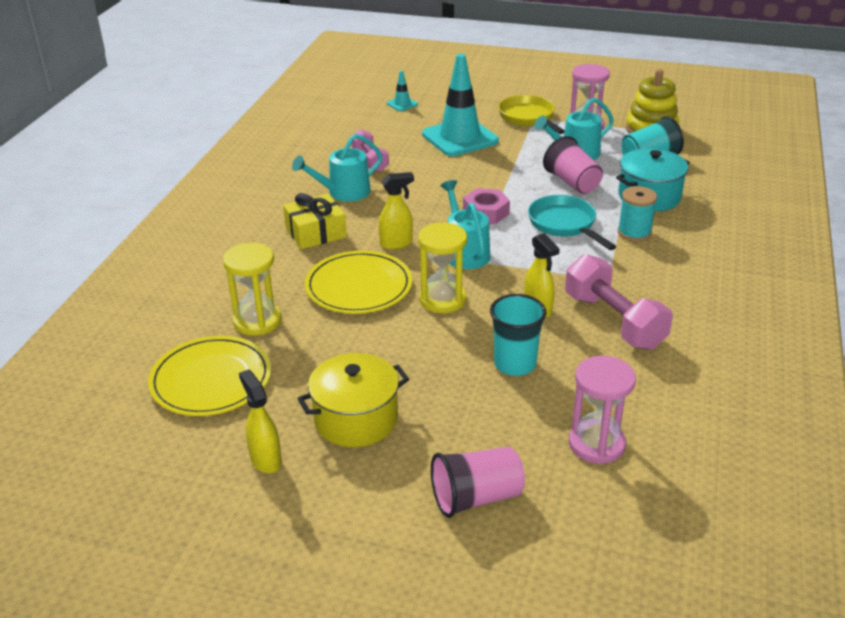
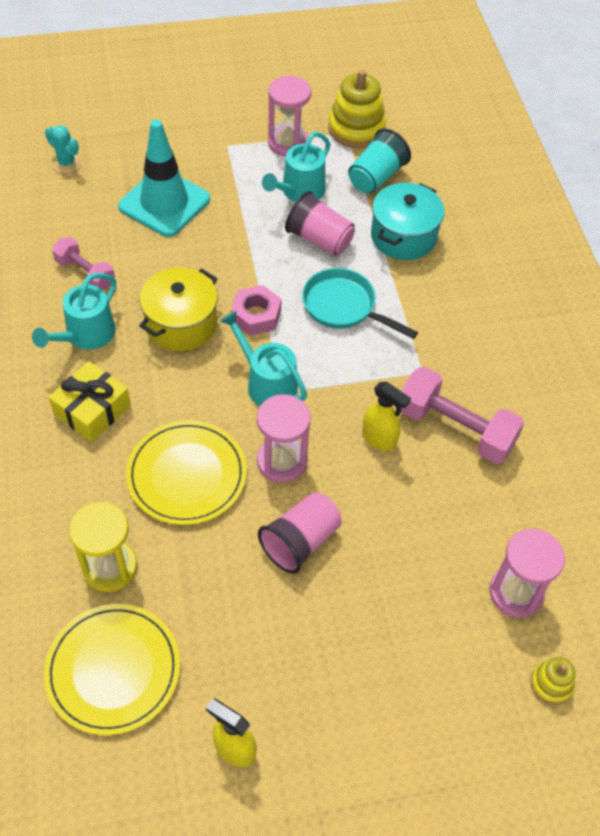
camera: 30 degrees left, 20 degrees up
yellow pot [297,353,409,447] -> yellow pot moved to [139,268,218,351]
yellow spray bottle [379,172,414,249] -> none
turquoise traffic cone [387,71,418,111] -> turquoise cactus [45,125,82,173]
yellow hourglass [418,222,467,313] -> pink hourglass [257,394,311,483]
pink cup [431,447,525,518] -> pink cup moved to [258,492,341,574]
turquoise cup [490,294,546,376] -> none
yellow pan [498,95,565,134] -> none
turquoise spool [618,186,657,242] -> none
none -> yellow stacking toy [530,657,575,705]

